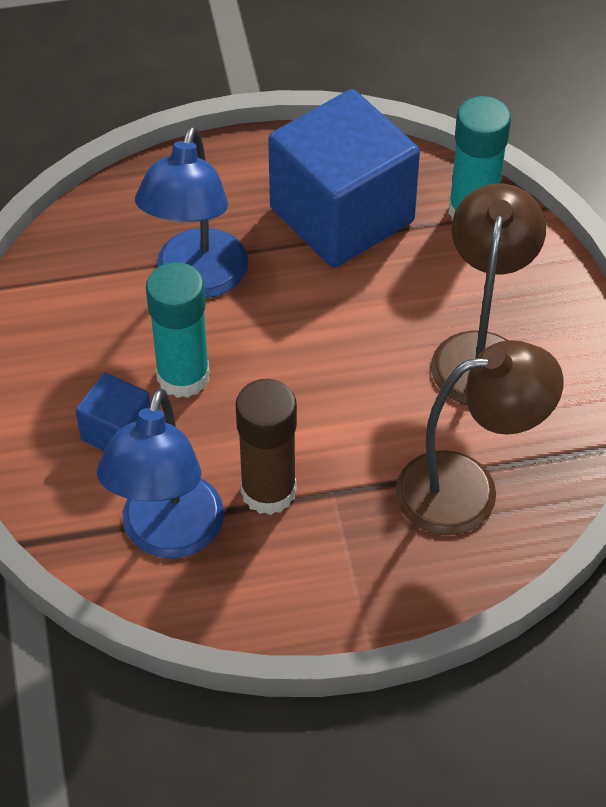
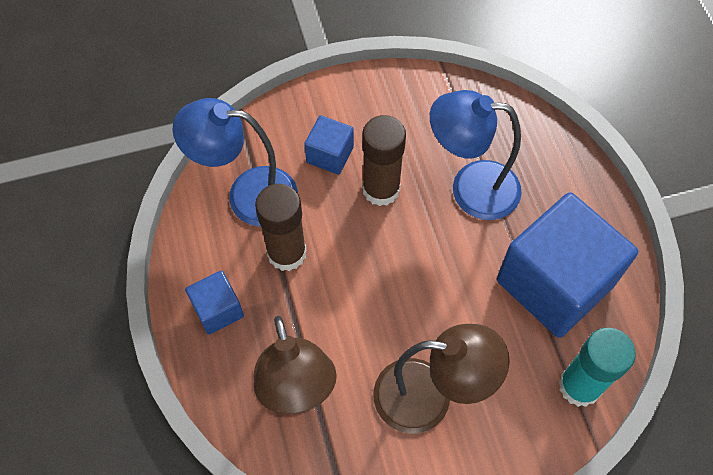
camera: 85 degrees right, 10 degrees up
turquoise glue stick [146,262,210,398] -> brown glue stick [362,115,406,206]
none -> blue cube [185,271,244,335]

